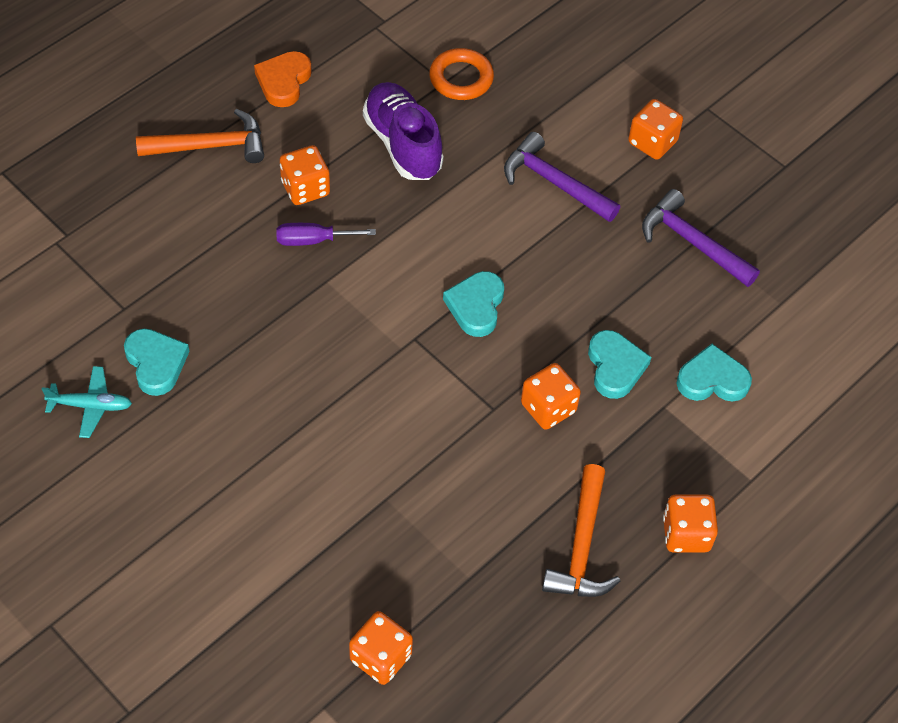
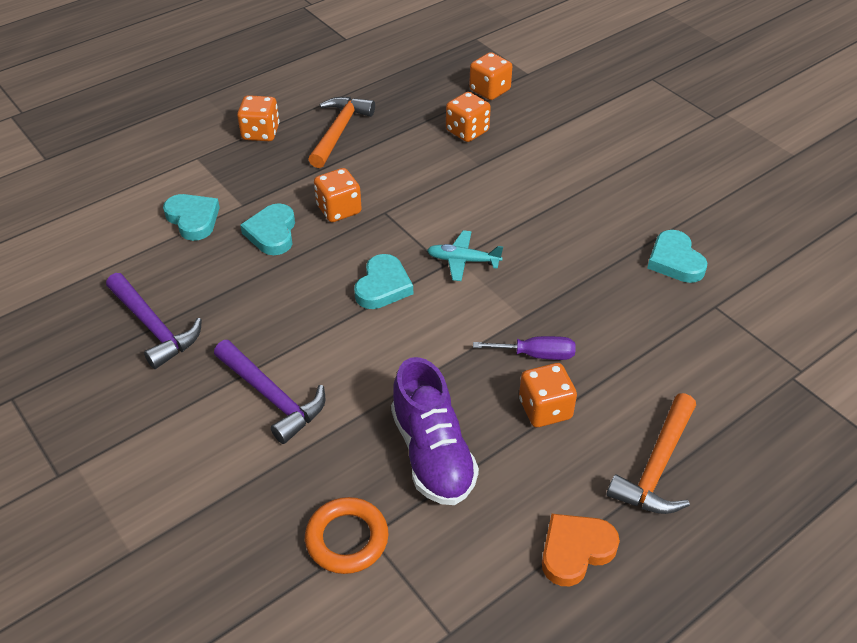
camera: 170 degrees left, 10 degrees down
turquoise plane [42,366,132,438] -> turquoise plane moved to [427,230,503,281]
orange hammer [136,109,264,163] -> orange hammer turned 60 degrees counterclockwise [607,393,696,514]
orange heart [254,51,312,107] -> orange heart turned 150 degrees counterclockwise [542,514,620,586]
orange dice [628,99,683,160] -> orange dice moved to [446,92,491,142]
turquoise heart [676,344,752,402] -> turquoise heart turned 135 degrees counterclockwise [163,194,220,241]

